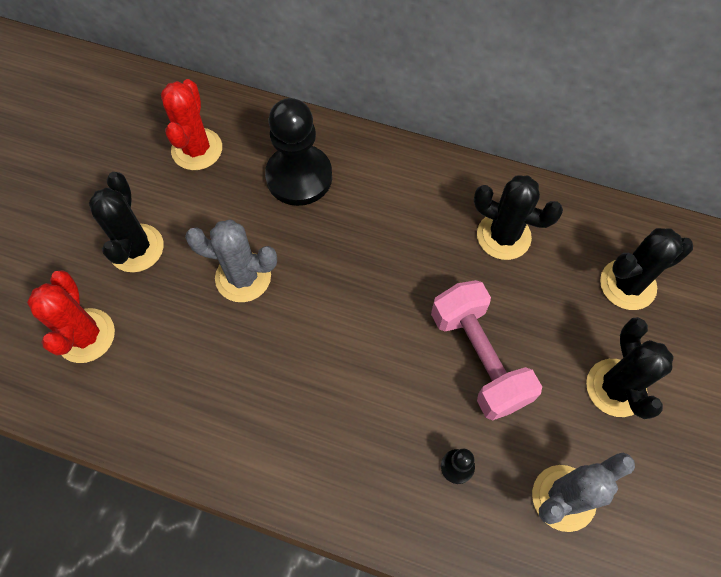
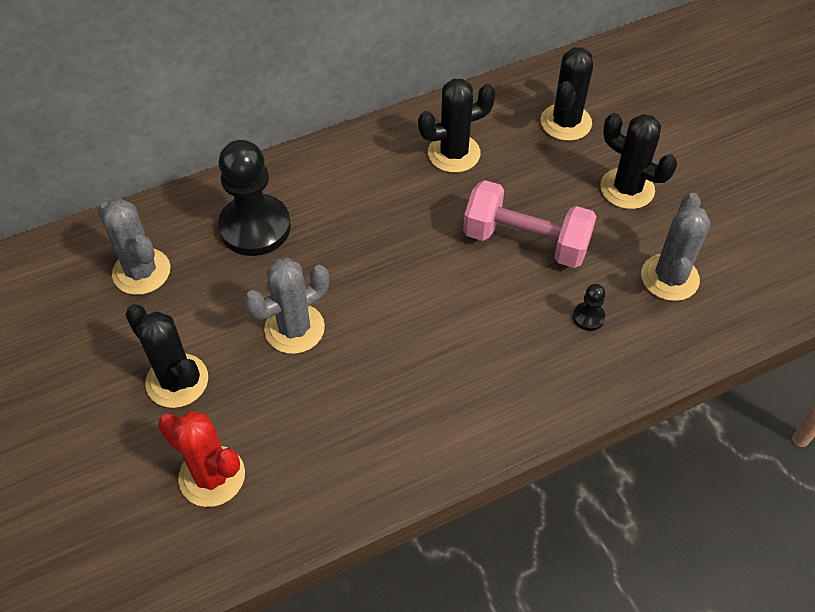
camera: 45 degrees left, 10 degrees down
red cactus [161,79,222,170] -> grey cactus [98,199,170,295]

